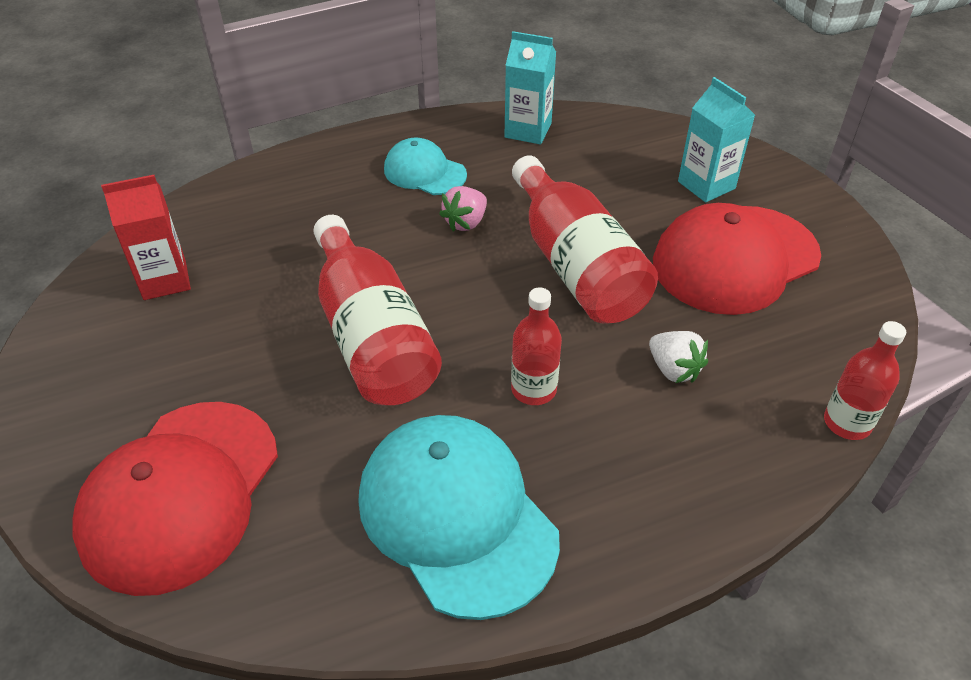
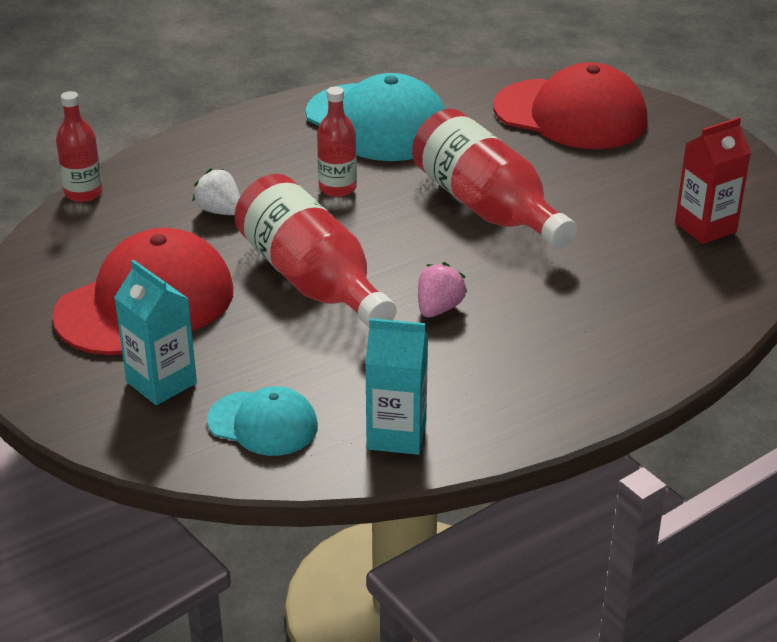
camera: 170 degrees right, 10 degrees down
red cap [72,402,278,596] -> red cap turned 105 degrees clockwise [493,62,648,149]
turquoise cap [384,138,467,195] -> turquoise cap moved to [207,386,318,456]

